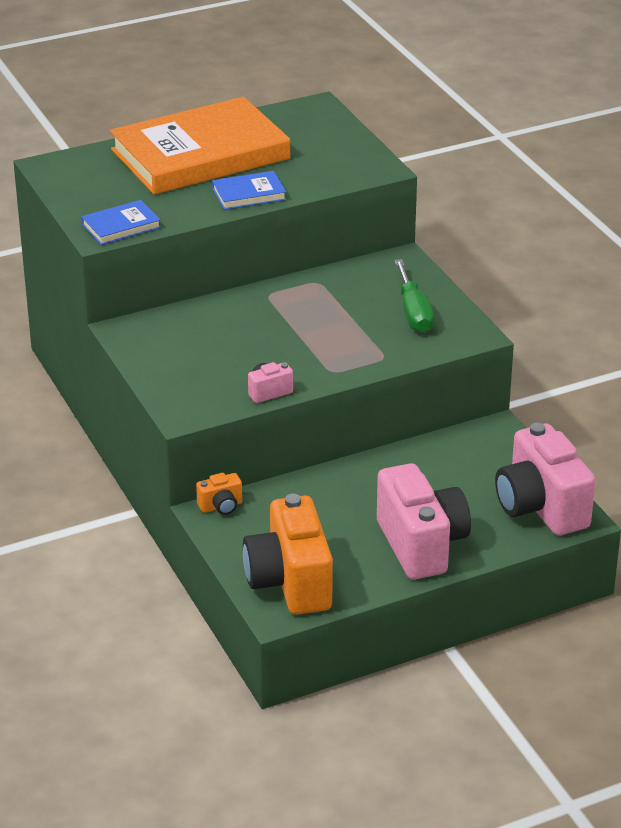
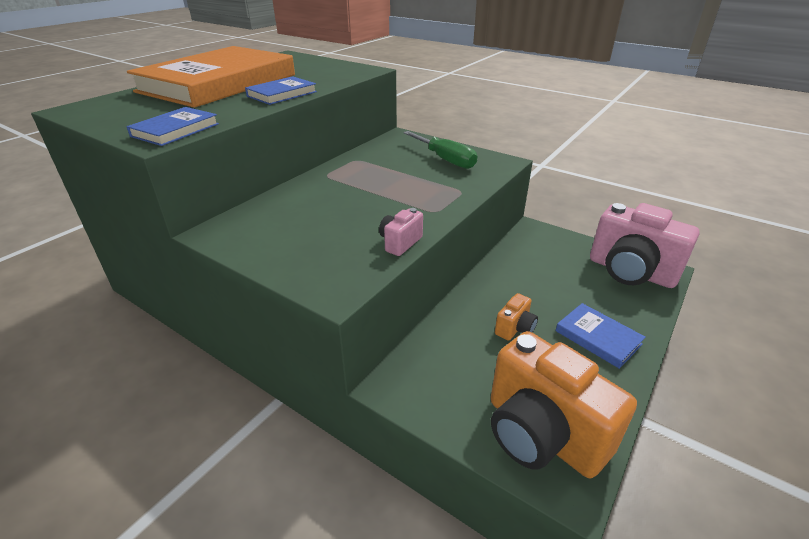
camera: 30 degrees left, 0 degrees up
orange camera [196,473,242,515] -> orange camera moved to [495,293,538,341]
pink camera [377,463,471,580] -> blue book [556,303,646,369]

